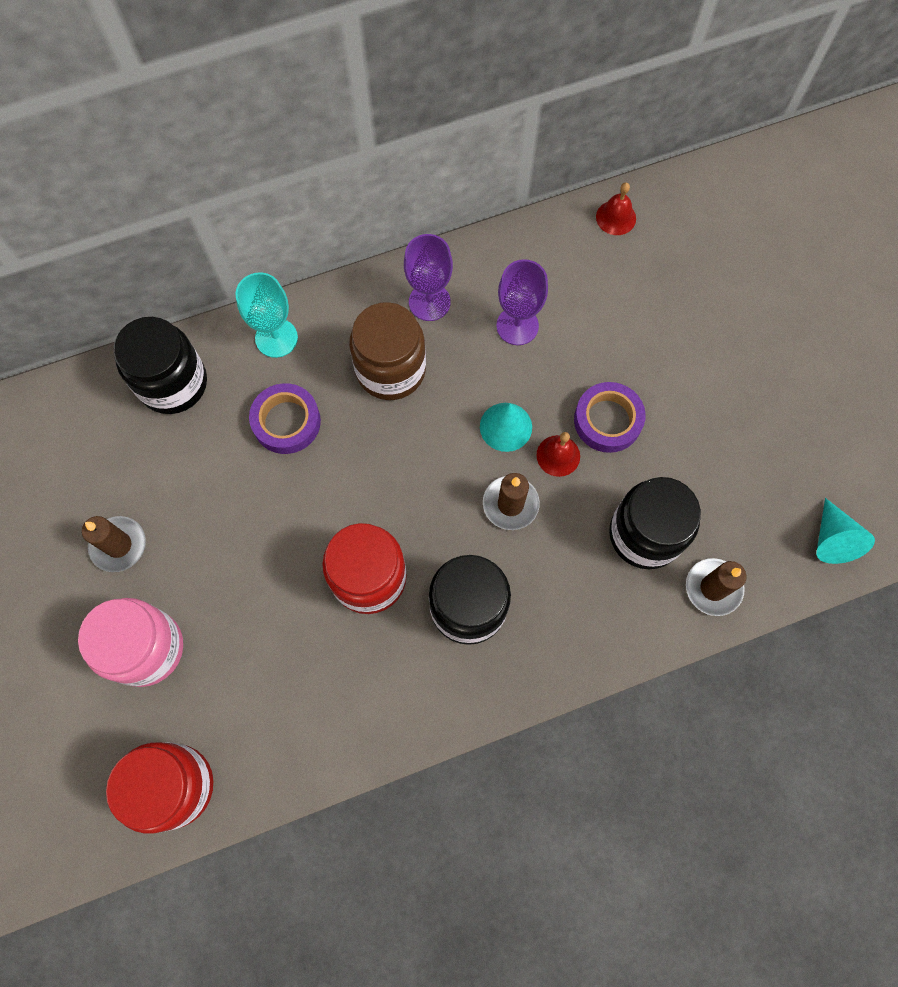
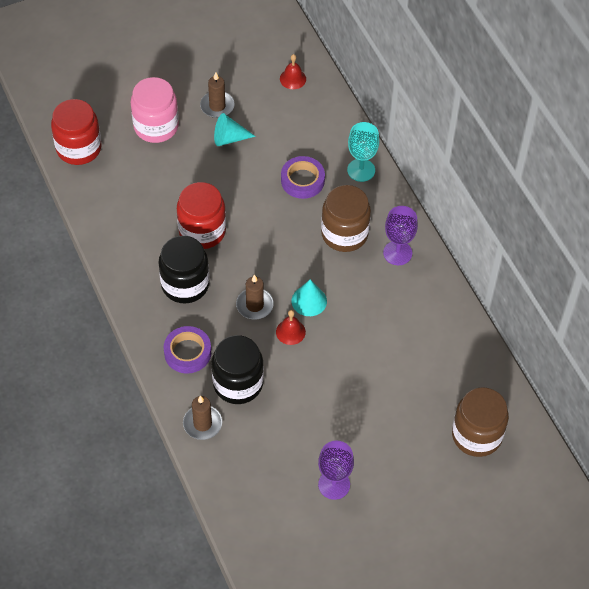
camera: 85 degrees right, 15 degrees down
black jar [113,317,207,414] -> none
purple goblet [496,259,548,345] -> purple goblet moved to [318,441,354,500]
purple tape [574,382,646,453] -> purple tape moved to [164,326,211,374]
red bell [596,182,636,235] -> red bell moved to [280,54,306,89]
turquoise cone [816,498,875,564] -> turquoise cone moved to [214,113,256,146]
none -> brown jar [452,387,509,457]

